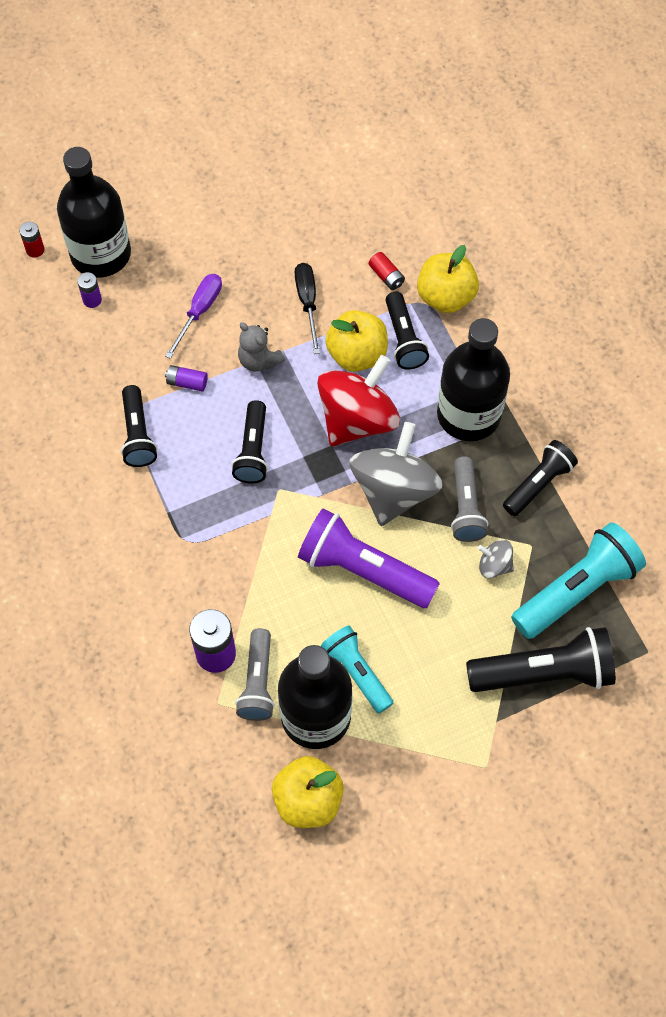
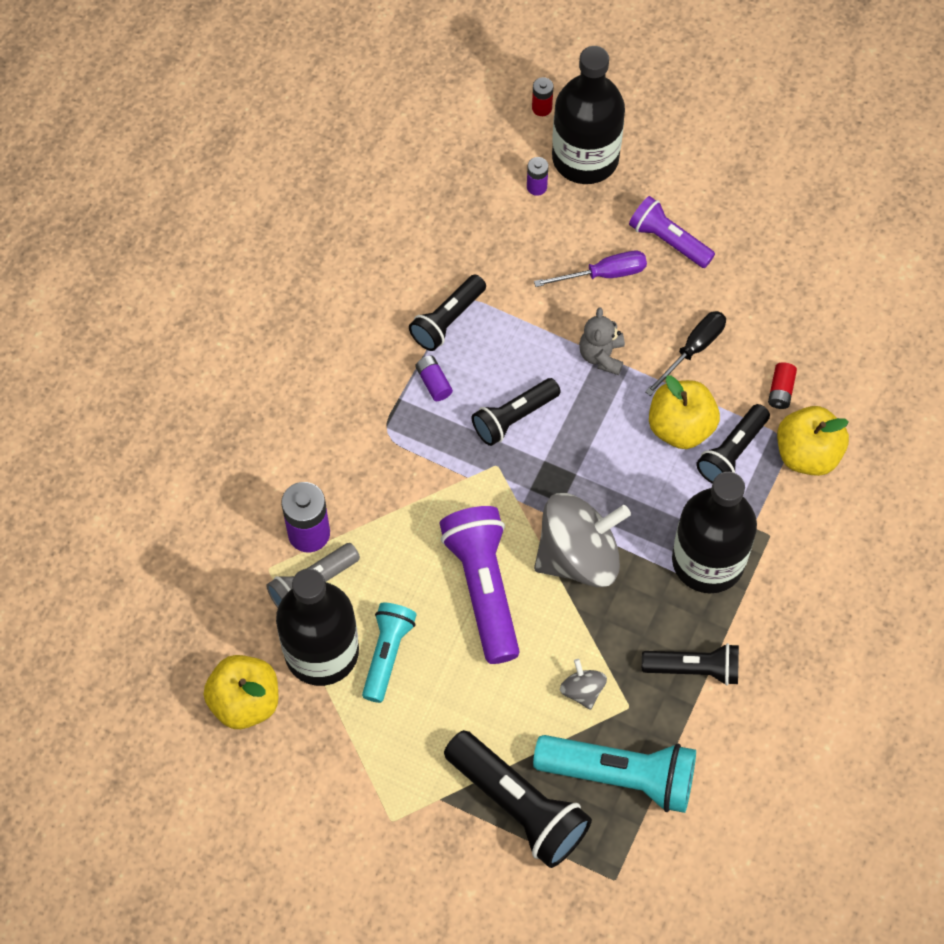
camera: 50 degrees right, 0 degrees up
purple battery [165,365,208,391] -> purple battery moved to [415,356,453,401]
red spinning top [317,355,400,446] -> none
grey flashlight [451,456,488,542] -> none
none -> purple flashlight [629,196,715,268]

